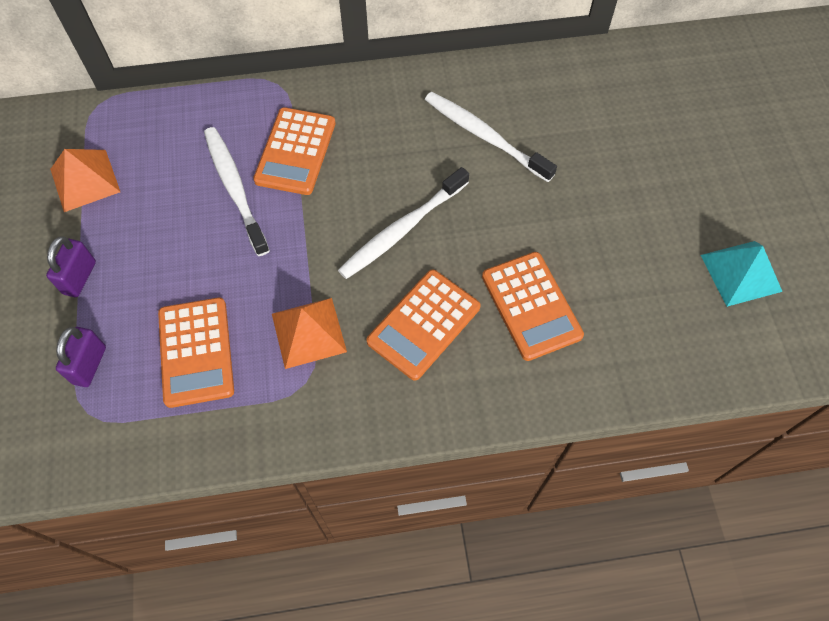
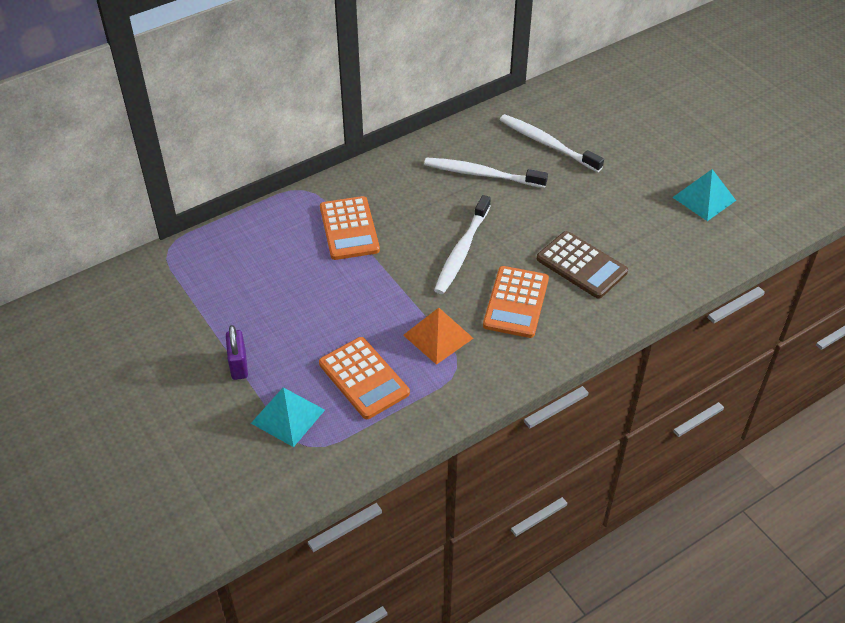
camera: 25 degrees left, 15 degrees down
orange pyramid [50,149,120,212] -> none
purple padlock [56,327,106,387] -> turquoise pyramid [251,387,325,447]
white toothbrush [204,127,270,256] -> white toothbrush moved to [500,114,604,172]
orange calculator [482,252,584,361] -> brown calculator [537,231,628,299]

